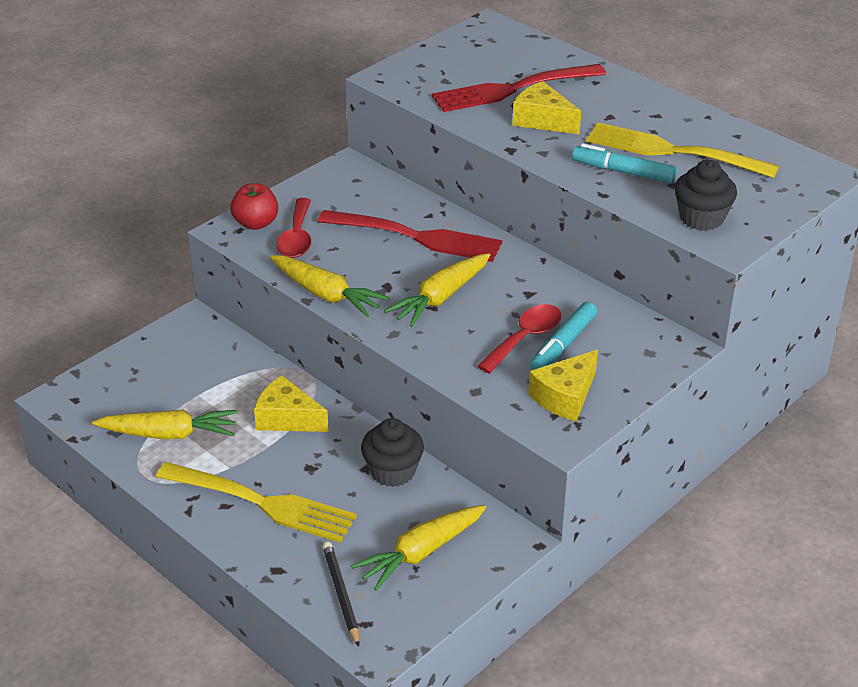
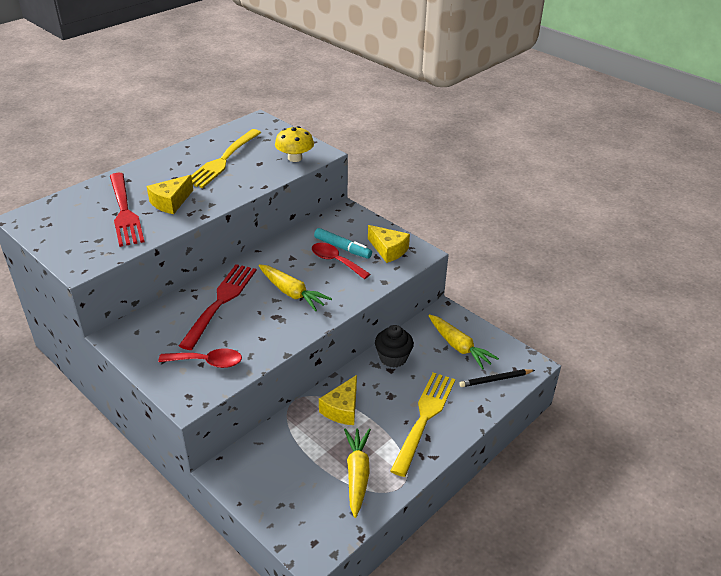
camera: 90 degrees left, 0 degrees up
red apple [230,183,278,230] -> none
yellow carrot [270,255,390,317] -> none
turquoise marker [572,143,677,183] -> none
black cupcake [674,160,737,231] -> yellow mushroom [275,126,314,162]

